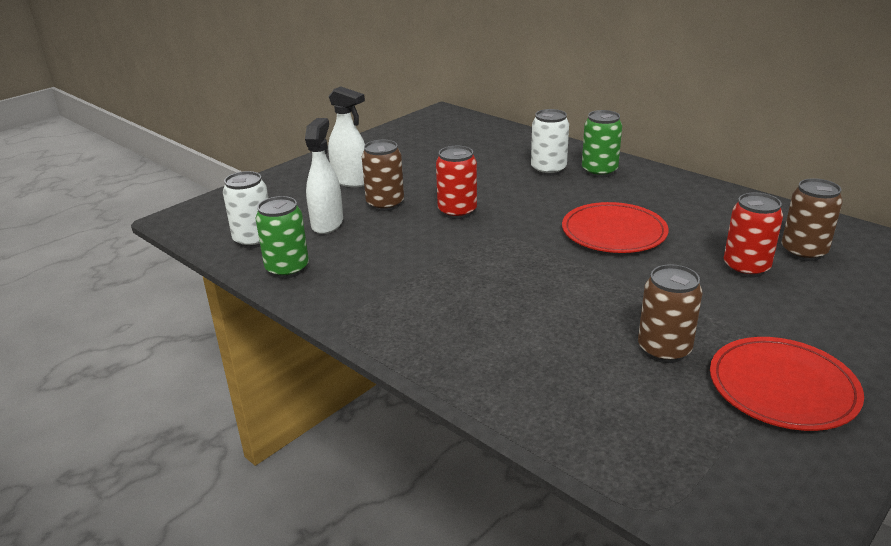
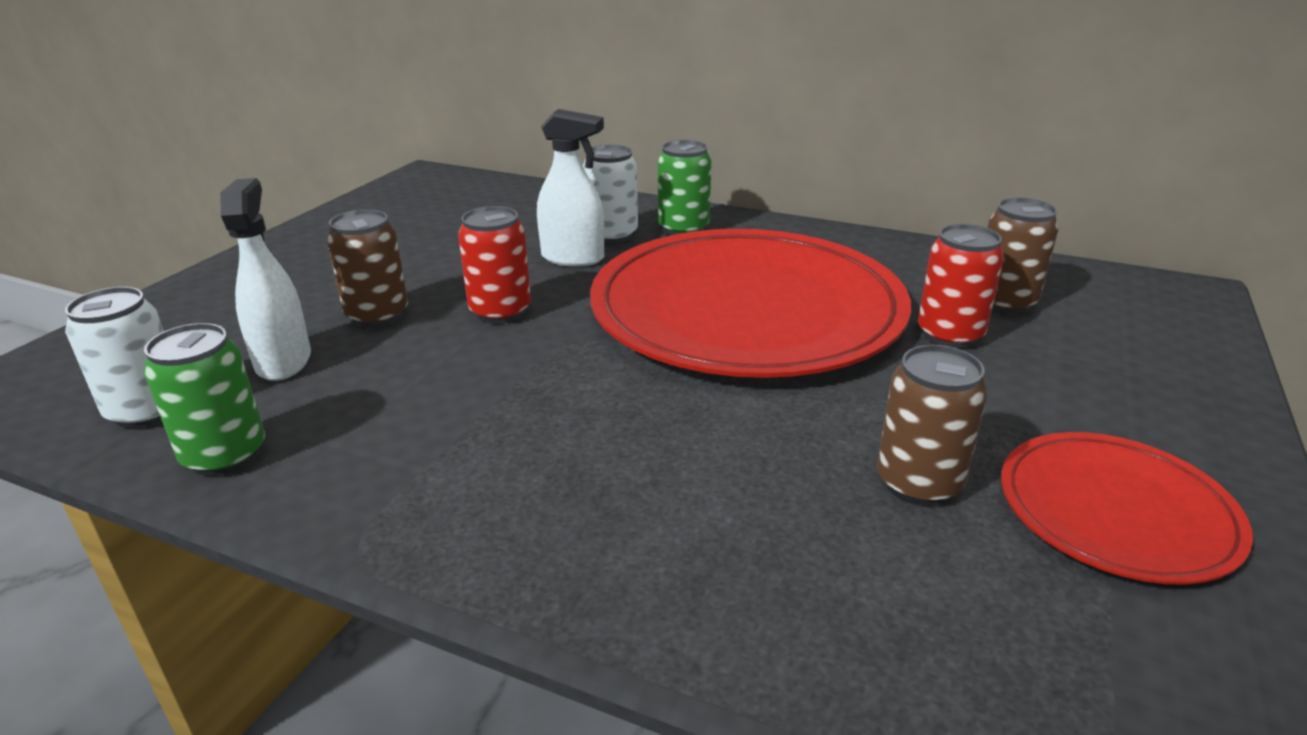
camera: 20 degrees left, 0 degrees up
white spray bottle [328,86,365,187] -> white spray bottle moved to [537,109,604,267]
red plate [562,202,669,253] -> red plate [590,229,911,378], size x2.01

